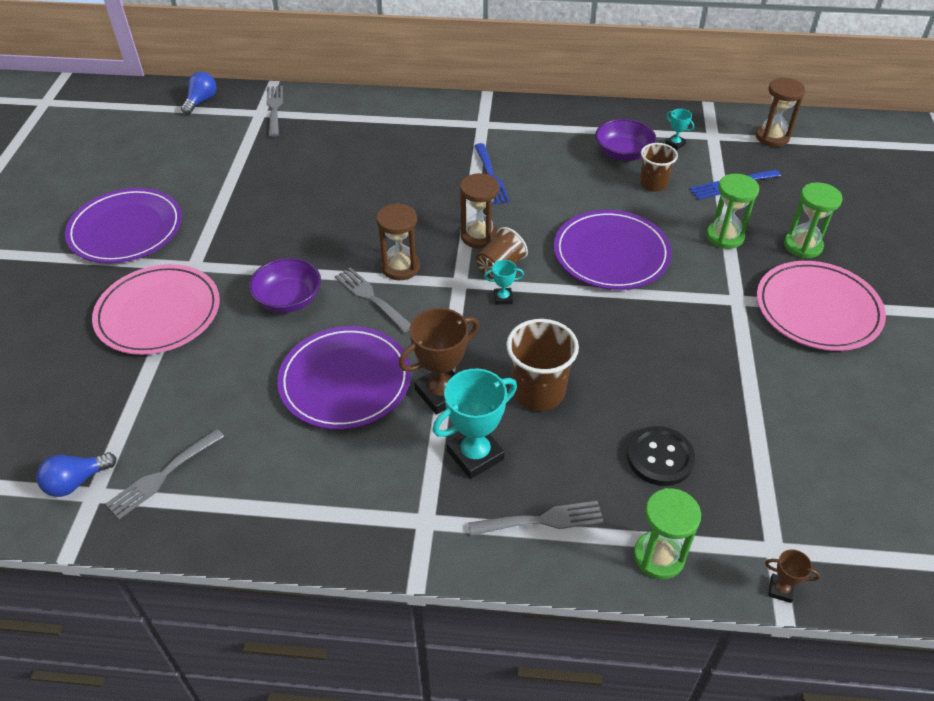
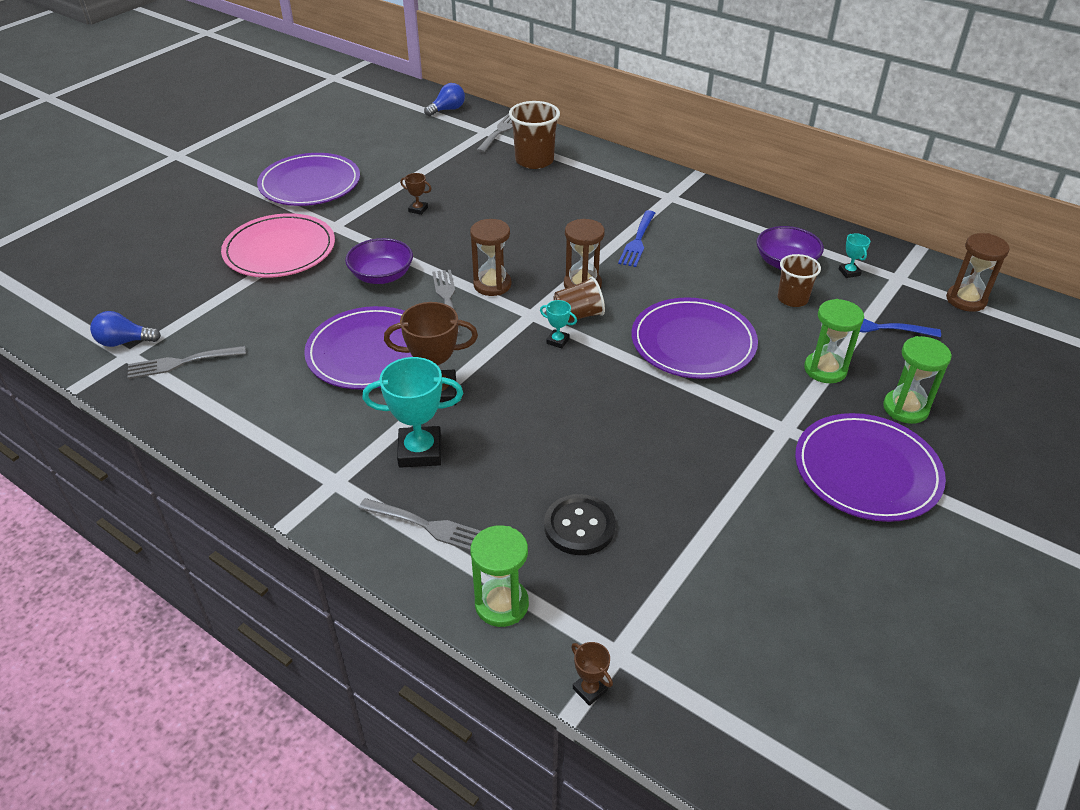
camera: 30 degrees right, 5 degrees down
brown cup [506,319,579,411] -> brown cup moved to [509,101,560,169]
pink plate [757,261,886,351] -> purple plate [795,413,946,522]
none -> brown trophy [400,173,431,215]

